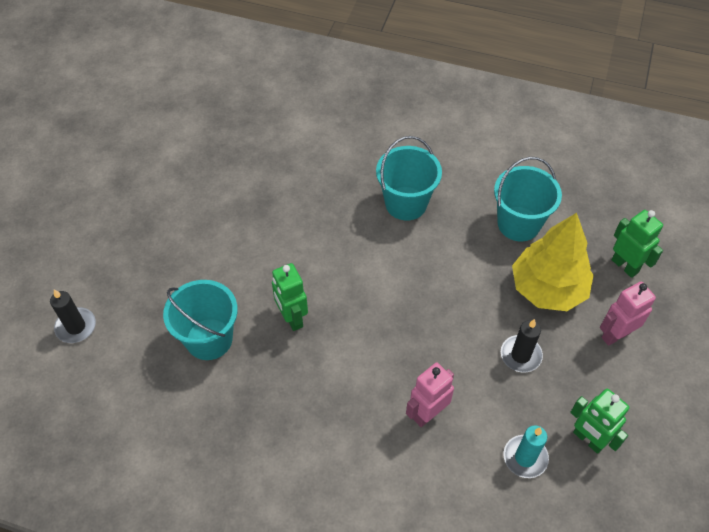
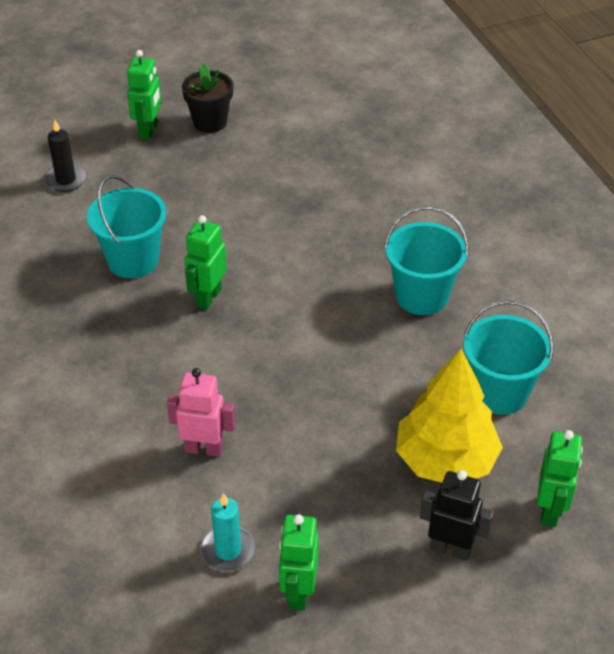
camera: 50 degrees right, 10 degrees down
black candle [501,319,543,373] -> none
pink robot [600,282,656,346] -> black robot [420,470,494,561]
none -> green robot [127,50,161,140]
none -> black flower pot [182,64,233,133]

